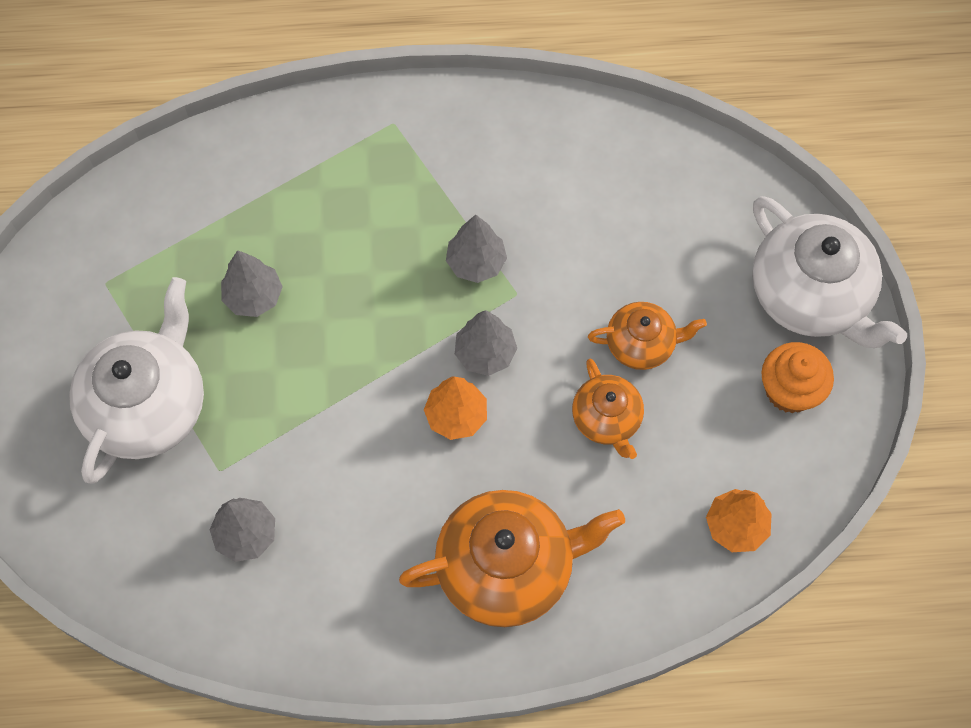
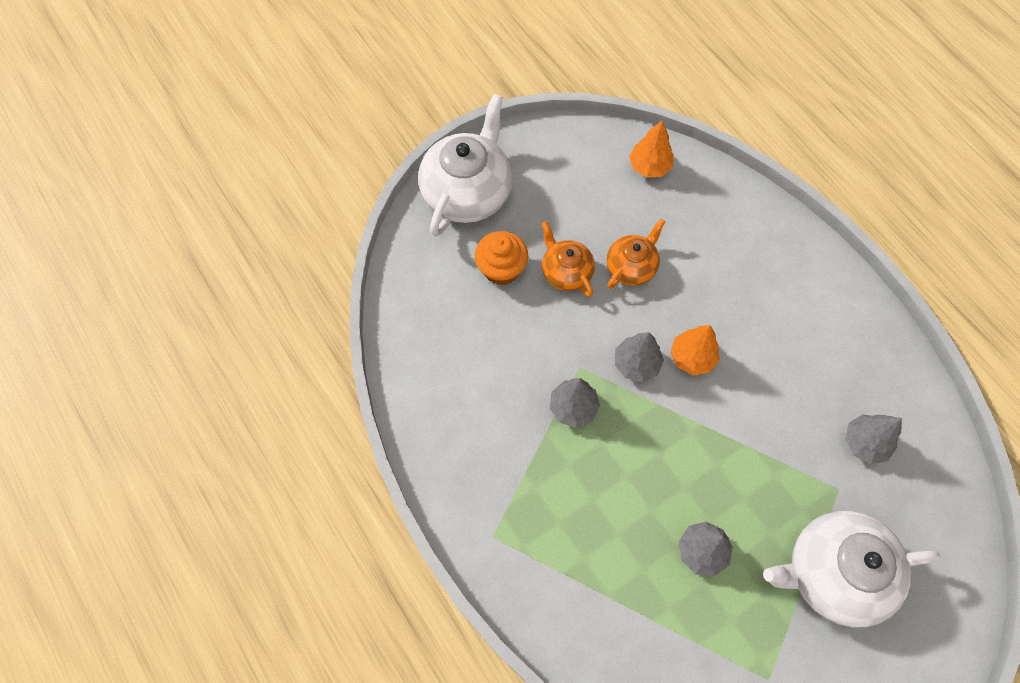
camera: 120 degrees left, 0 degrees up
orange teapot [399,490,625,627] -> none
orange cupcake [761,342,834,413] -> orange cupcake moved to [475,231,528,285]

